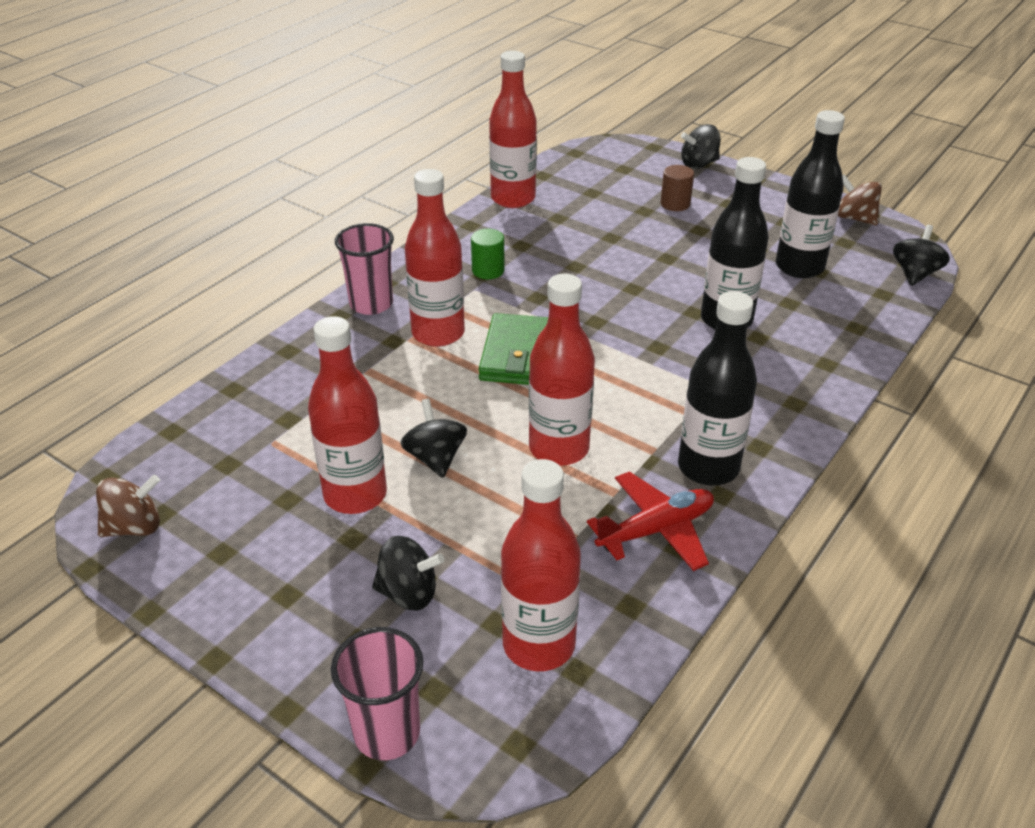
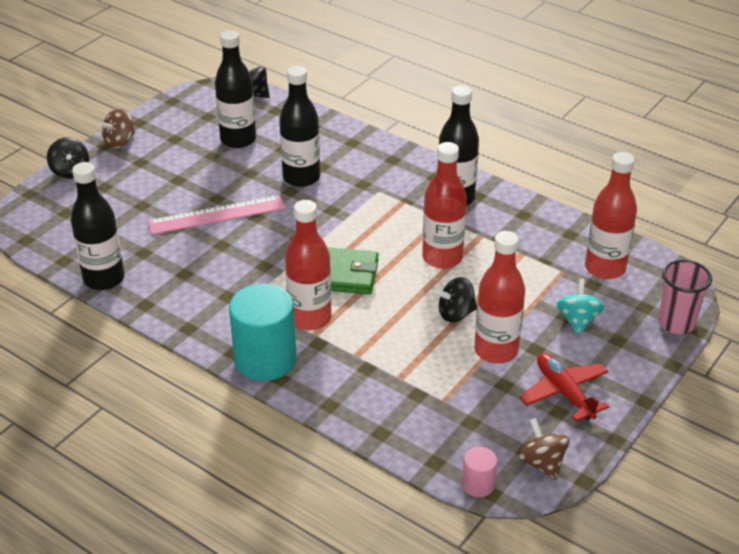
camera: 90 degrees left, 0 degrees up
pink cup [335,223,394,315] -> turquoise cylinder [229,284,297,381]
black spinning top [372,536,444,611] -> turquoise spinning top [556,278,604,335]
green cylinder [471,229,505,279] -> none
red bottle [489,51,537,208] -> black bottle [71,162,125,290]
red plane [587,471,714,571] -> red plane moved to [519,353,609,421]
brown cylinder [661,165,694,211] -> none
brown spinning top [838,174,882,225] -> brown spinning top moved to [99,109,135,148]
none -> pink ruler [148,195,285,235]
none -> pink cylinder [462,447,497,497]

